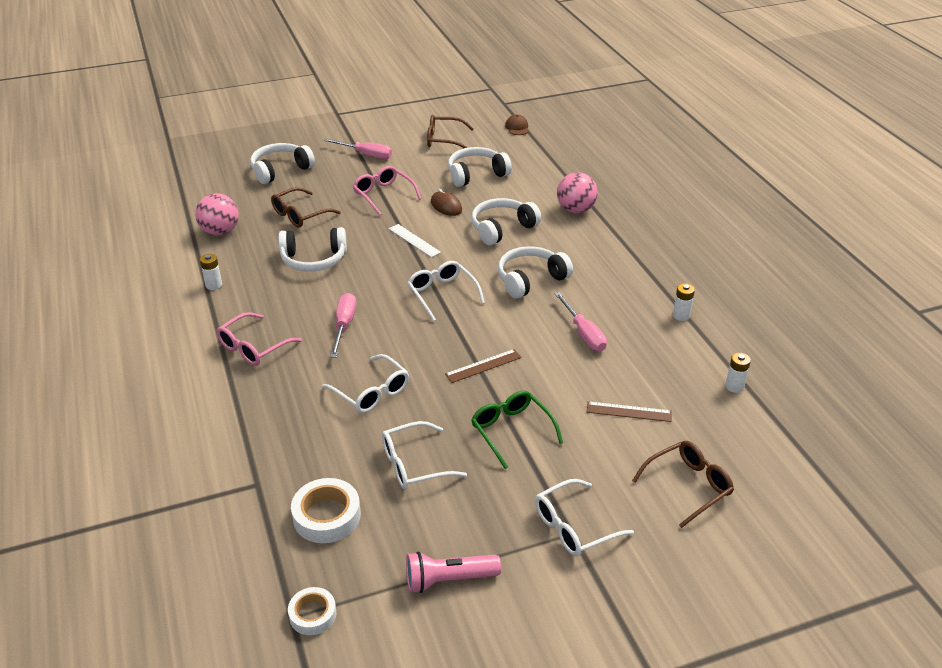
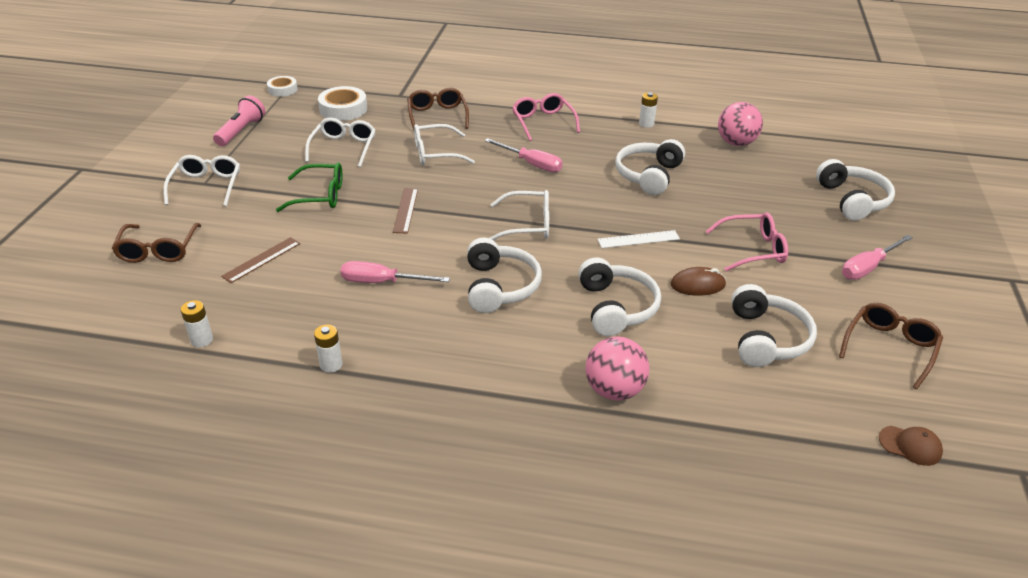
camera: 120 degrees right, 0 degrees up
brown glasses [271,187,341,228] -> brown glasses moved to [407,88,469,130]

